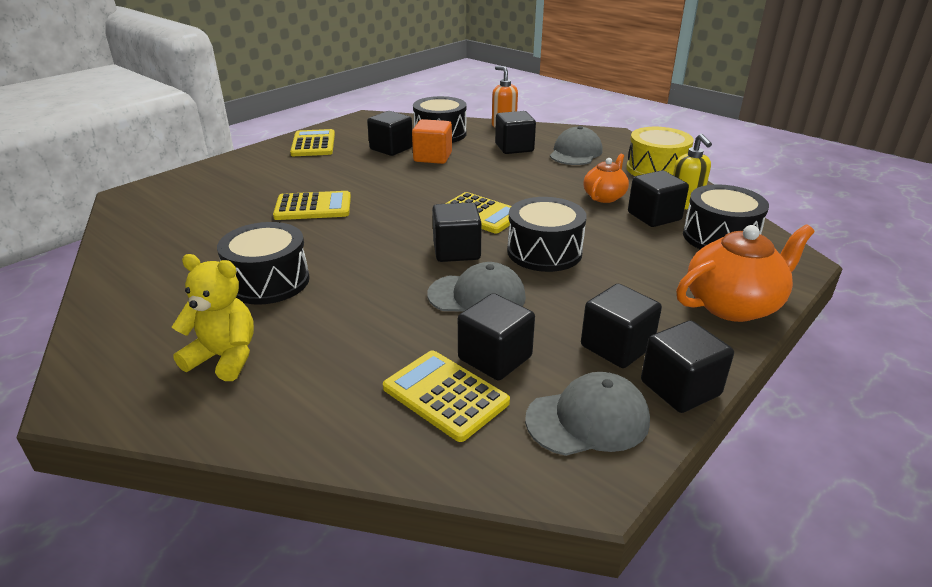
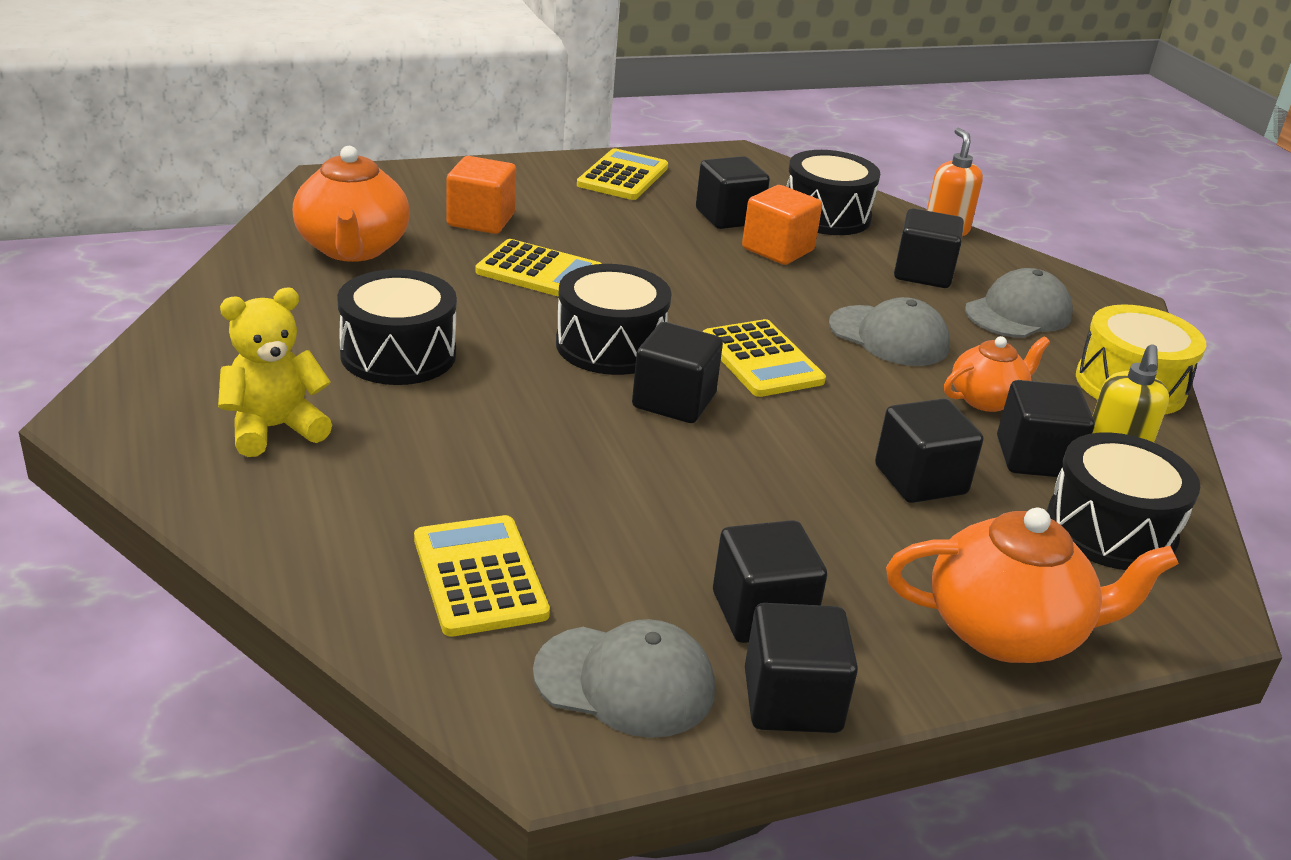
camera: 25 degrees right, 0 degrees up
yellow teddy bear [172,254,254,381] -> yellow teddy bear turned 75 degrees counterclockwise [218,288,332,457]
grey cap [428,262,526,312] -> grey cap moved to [829,297,950,366]
black cube [458,293,535,381] -> black cube moved to [875,398,984,503]
black drum [507,197,587,272] -> black drum moved to [556,264,672,375]
none -> orange teapot [293,146,410,262]
none -> orange cube [446,156,516,234]

